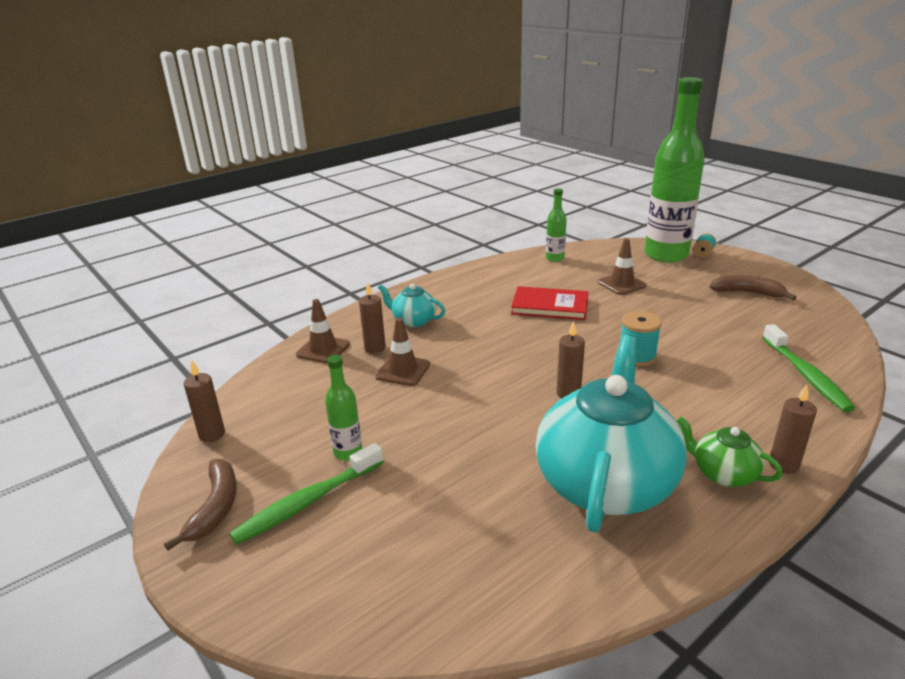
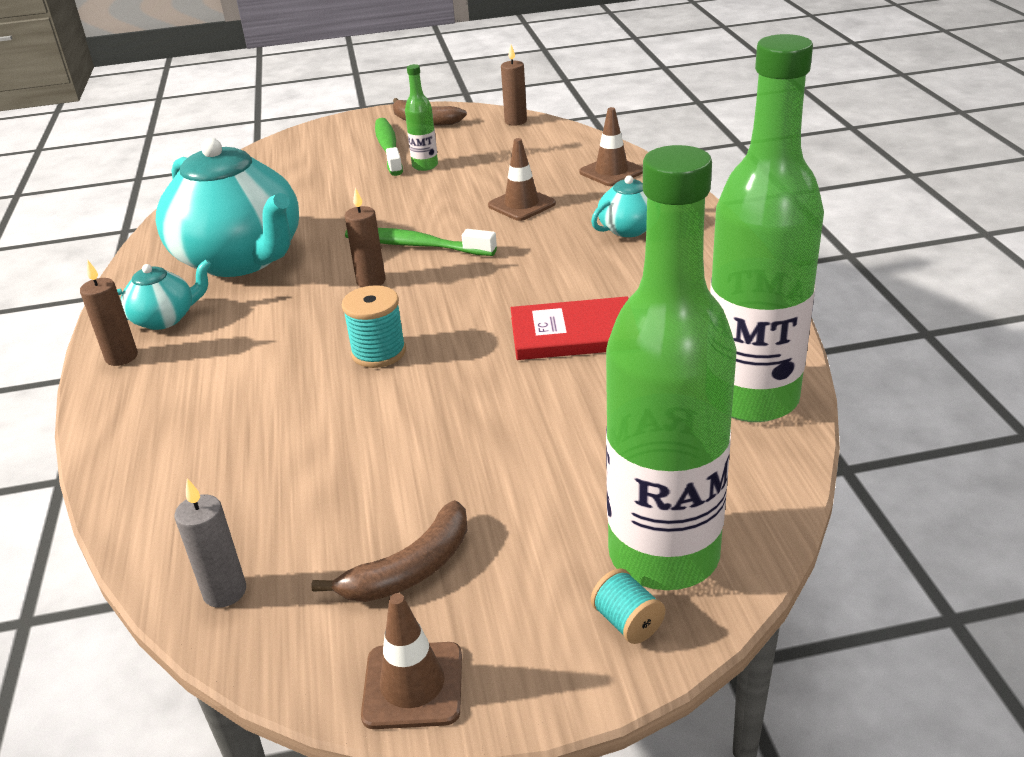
camera: 120 degrees right, 5 degrees up
brown candle [359,283,386,354] -> none
red book [511,286,588,320] -> red book turned 45 degrees clockwise [511,296,629,360]
green bottle [546,188,567,262] -> green bottle [710,34,824,422], size x2.34
brown traffic cone [598,238,647,295] -> brown traffic cone moved to [361,593,462,729]
green teapot [677,416,783,487] -> turquoise teapot [117,259,211,330]
green toothbrush [762,324,855,412] -> green toothbrush moved to [345,228,497,256]
none -> grey candle [174,479,246,608]

